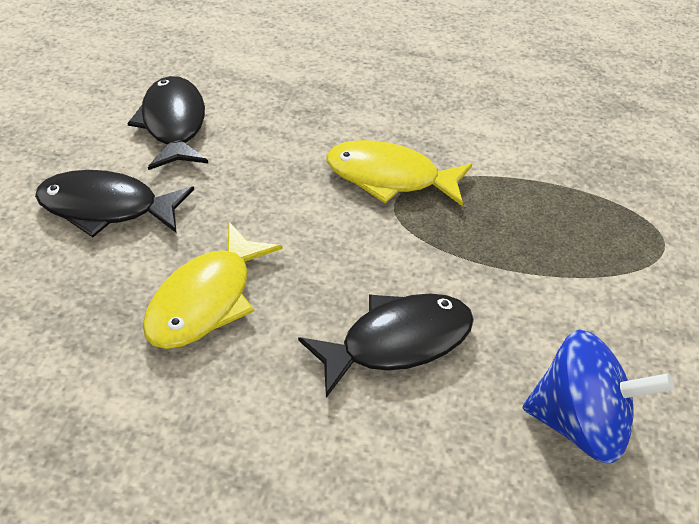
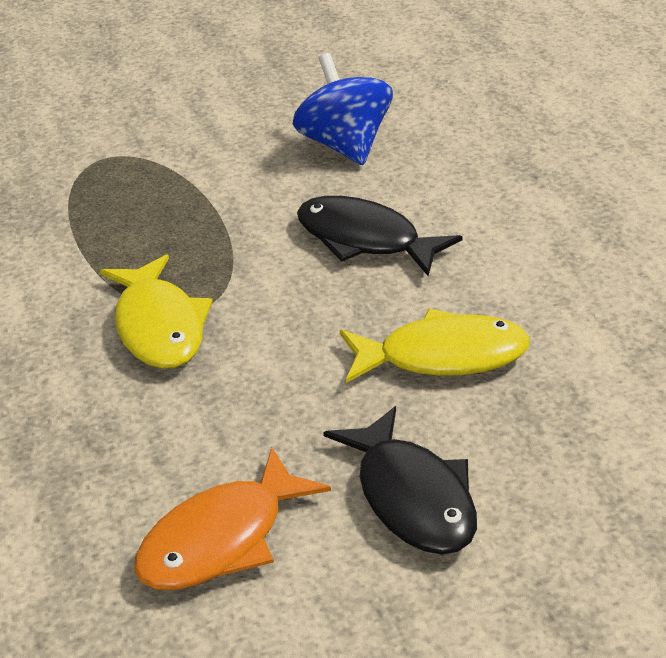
camera: 120 degrees left, 10 degrees down
black fish [127,76,209,170] -> orange fish [134,448,331,590]

